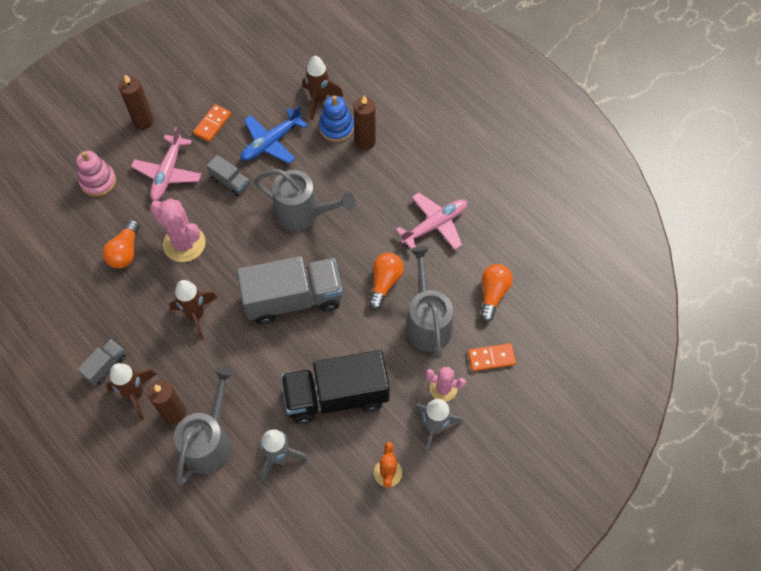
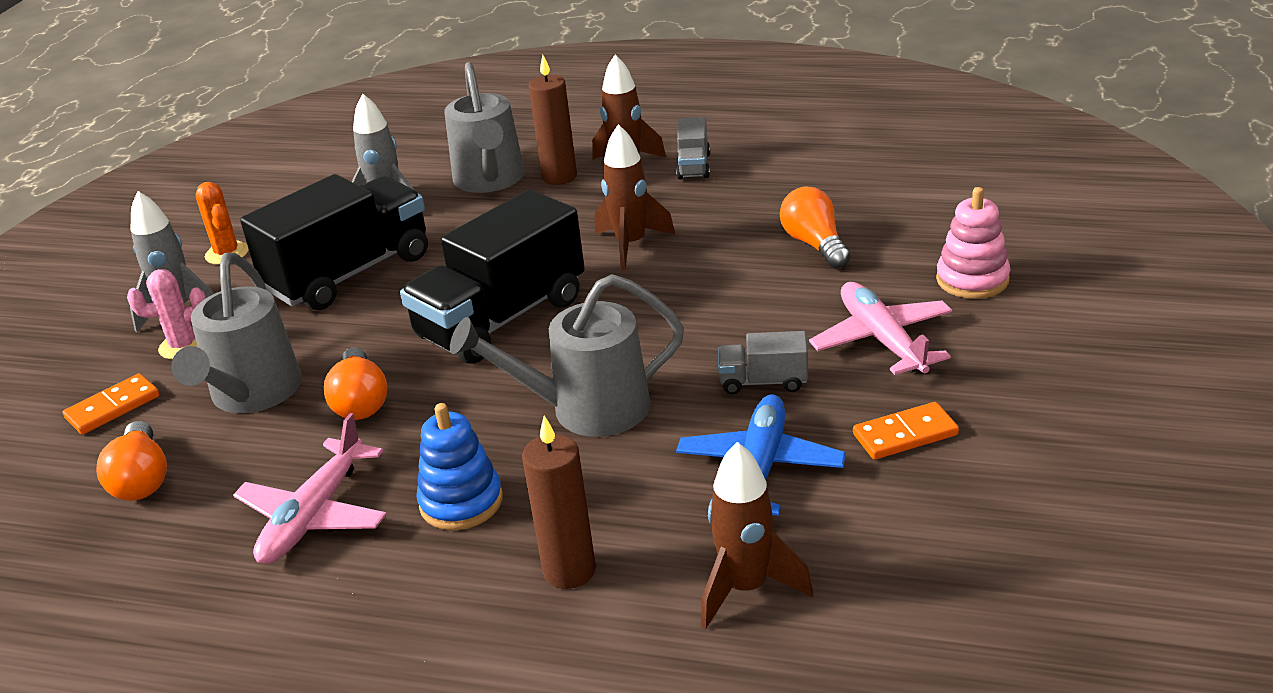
camera: 150 degrees right, 30 degrees down
brown candle [119,74,154,130] -> none
pink cactus [150,198,206,262] -> none
orange domino [193,104,231,142] -> orange domino turned 75 degrees clockwise [853,402,959,460]
grey truck [237,256,343,325] -> black truck [400,190,585,364]
blue stacking toy [319,96,354,142] -> blue stacking toy moved to [416,403,503,530]
grey watering can [405,246,453,359] -> grey watering can turned 45 degrees clockwise [171,253,302,413]

